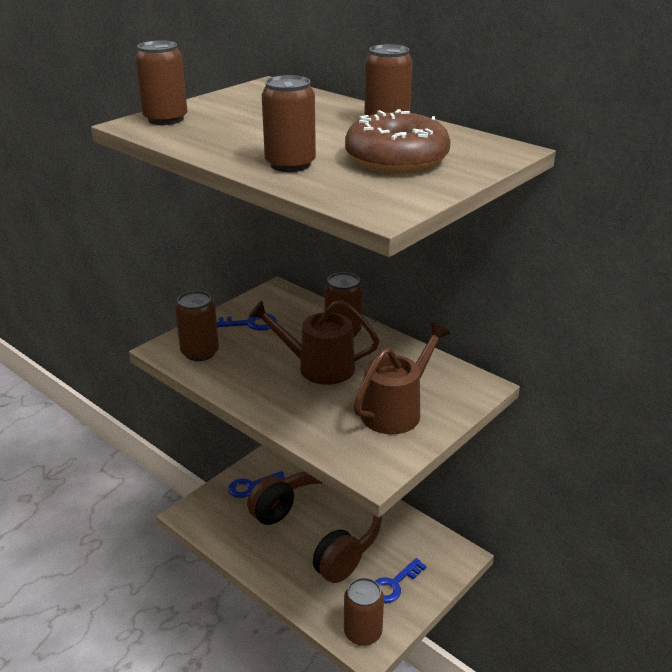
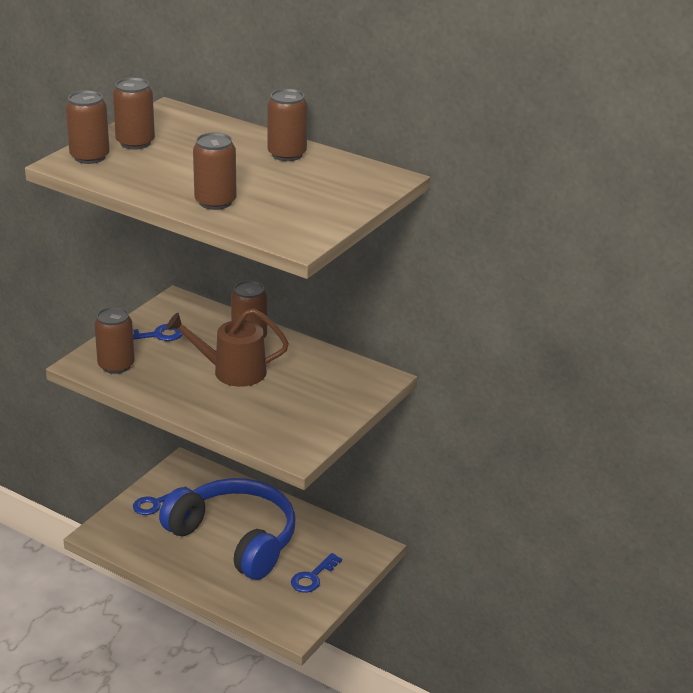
camera: 10 degrees left, 0 degrees up
brown headphones [247,471,382,583] -> blue headphones [159,478,296,580]
brown can [344,578,384,646] -> brown can moved to [113,77,155,150]
brown donut [345,109,451,173] -> none
brown watering can [354,322,450,434] -> none

